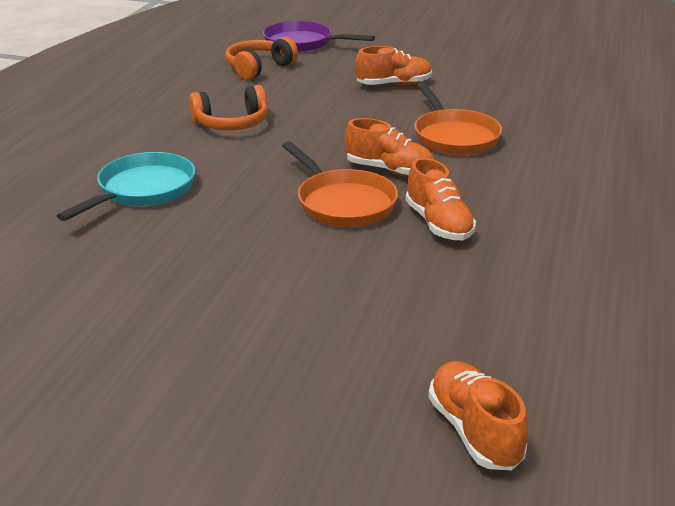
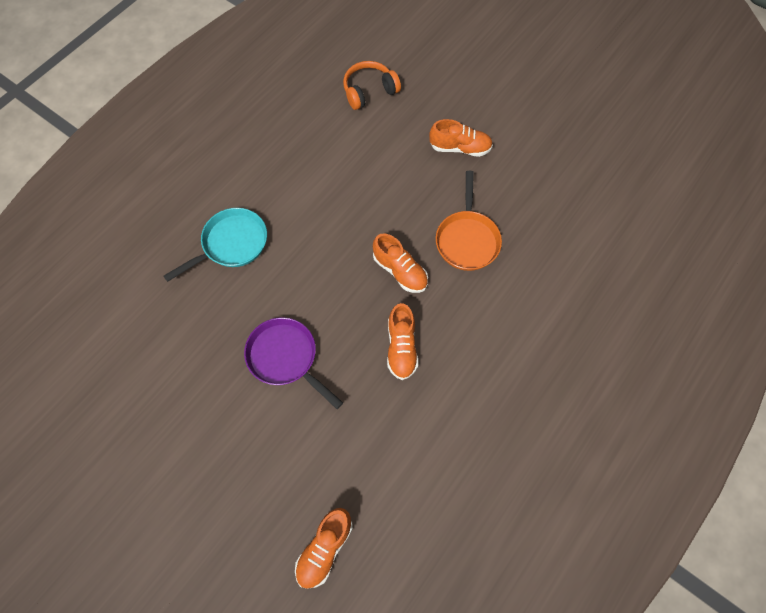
camera: 20 degrees right, 35 degrees up
orange headphones [189,85,268,130] -> none
purple pan [263,21,375,52] -> purple pan moved to [244,317,343,409]
orange pan [282,141,398,227] -> none
orange shoe [428,361,528,470] -> orange shoe turned 150 degrees counterclockwise [295,508,353,589]

